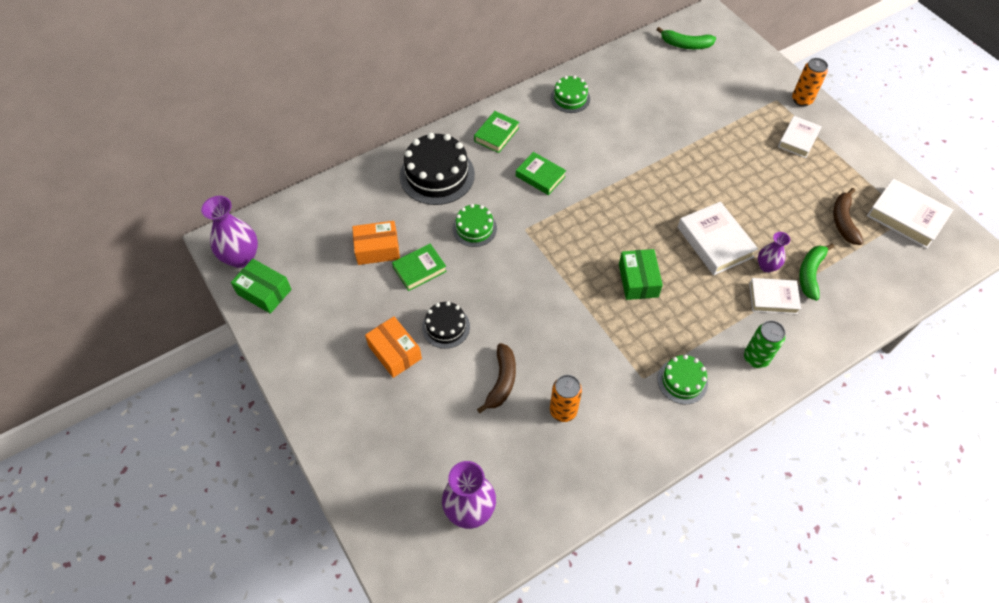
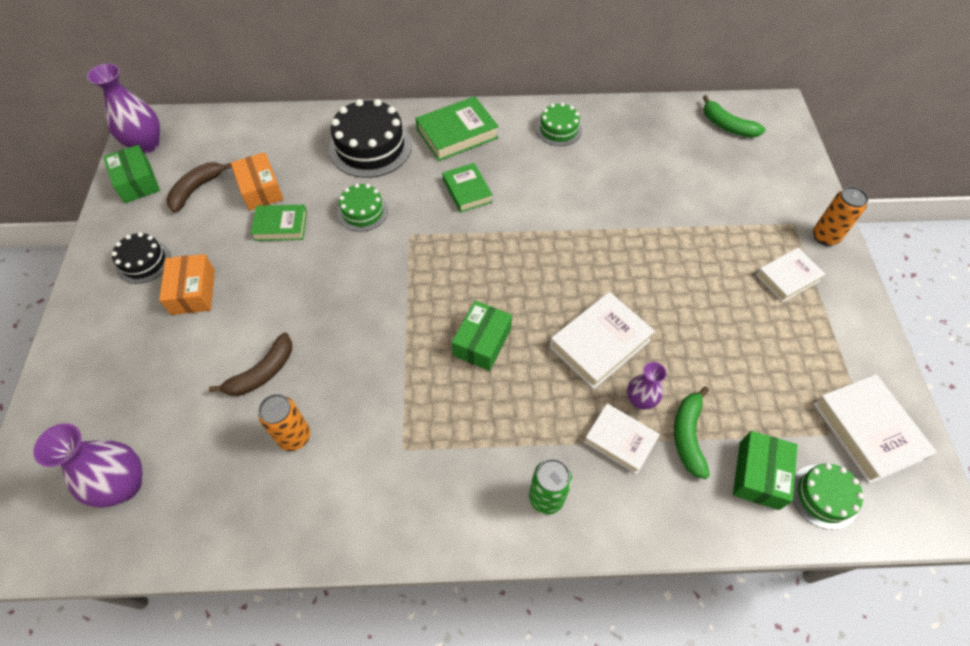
camera: 30 degrees right, 0 degrees up
orange box [352,221,400,265] -> orange box turned 45 degrees clockwise [231,152,284,211]
black cake [422,301,470,349] -> black cake moved to [111,232,171,284]
green book [474,111,519,153] -> green book [415,96,499,161], size x1.52
green cake [658,355,708,404] -> green cake moved to [793,463,864,530]
white book [678,202,758,275] -> white book turned 45 degrees clockwise [550,292,655,389]
green banana [799,244,834,301] -> green banana turned 45 degrees counterclockwise [674,387,710,479]
brown banana [833,188,863,245] -> brown banana moved to [166,162,232,213]
none -> green box [733,431,798,510]

